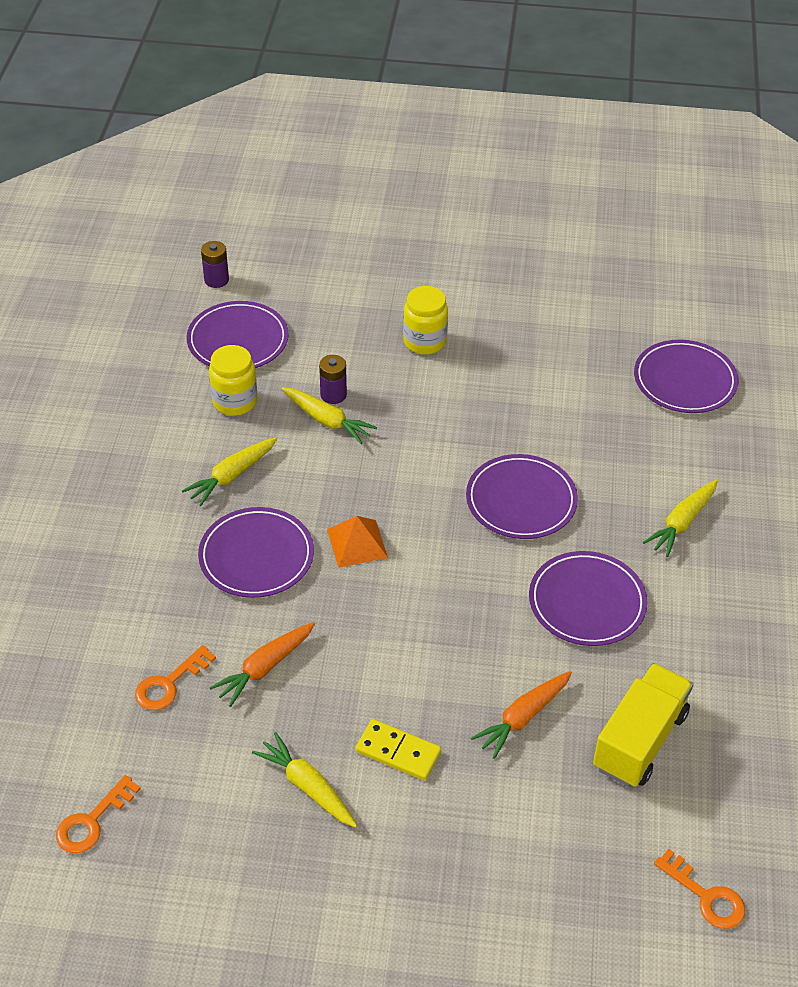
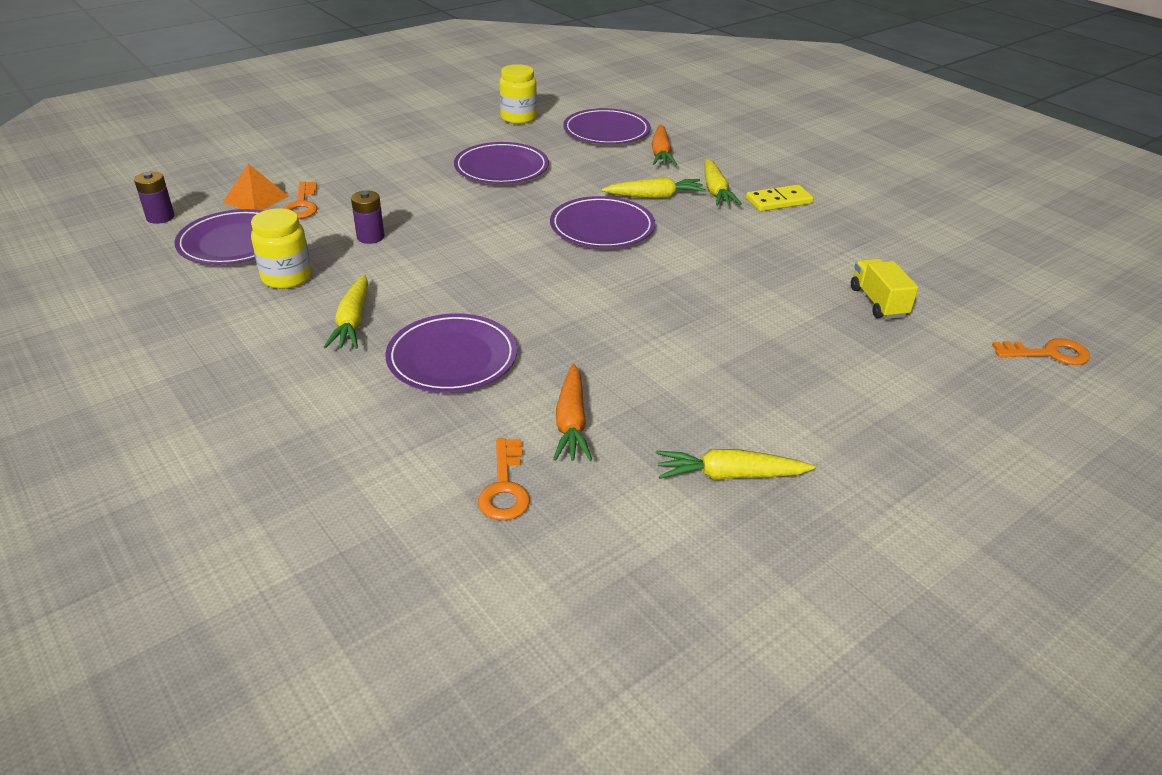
camera: 45 degrees left, 10 degrees down
orange key [56,775,141,853] -> orange key moved to [283,182,318,219]
yellow carrot [282,387,377,444] -> yellow carrot moved to [602,177,706,199]
orange pyramid [327,516,388,568] -> orange pyramid moved to [223,164,289,210]
yellow domino [355,719,441,781] -> yellow domino moved to [746,185,814,211]
yellow jar [403,286,448,355] -> yellow jar moved to [499,64,537,124]
orange carrot [471,671,572,759] -> orange carrot moved to [652,124,677,166]
purple plate [529,551,648,646] -> purple plate moved to [454,142,549,184]
yellow truck [593,663,693,787] -> yellow truck [851,258,918,319], size x0.65

